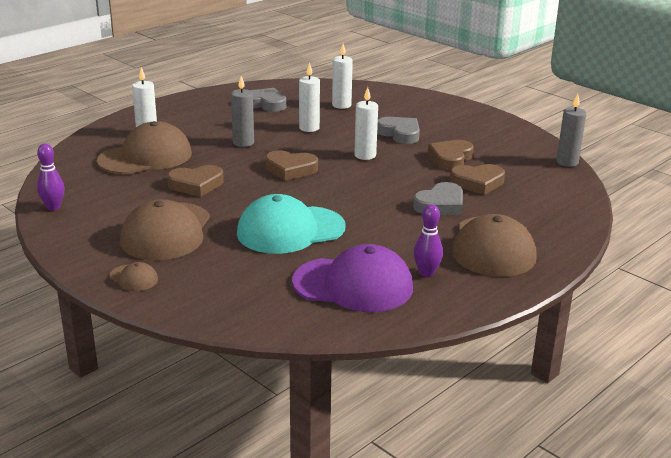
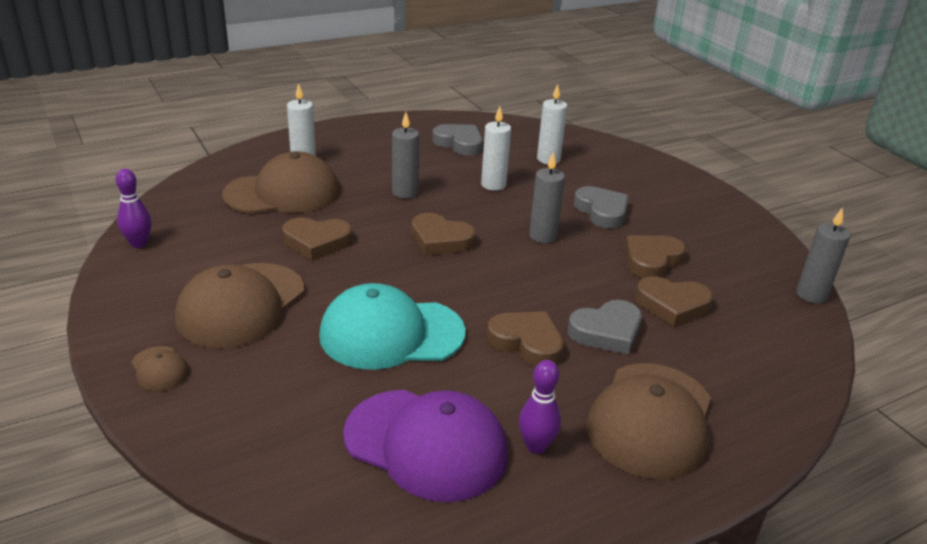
camera: 15 degrees right, 5 degrees up
white candle [354,87,378,160] -> grey candle [529,152,565,243]
none -> brown heart [487,311,564,366]

